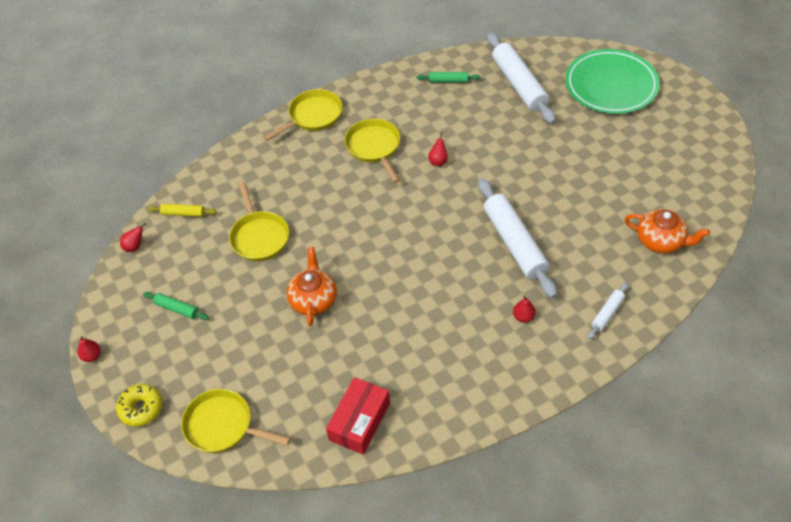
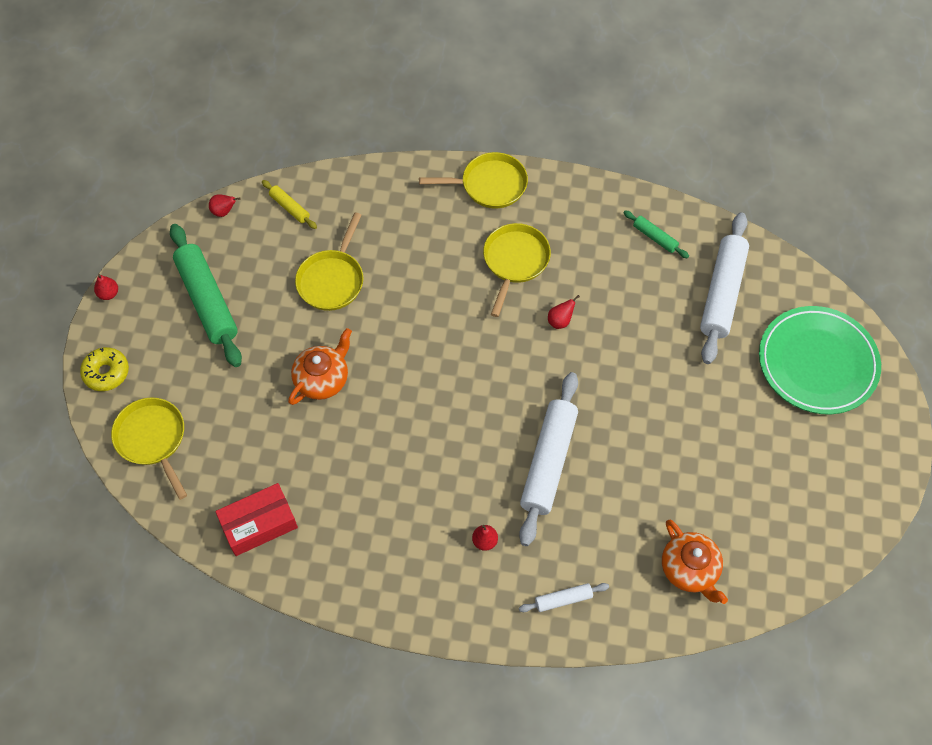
camera: 35 degrees right, 10 degrees up
green rolling pin [143,292,209,320] -> green rolling pin [170,224,242,367], size x2.15

